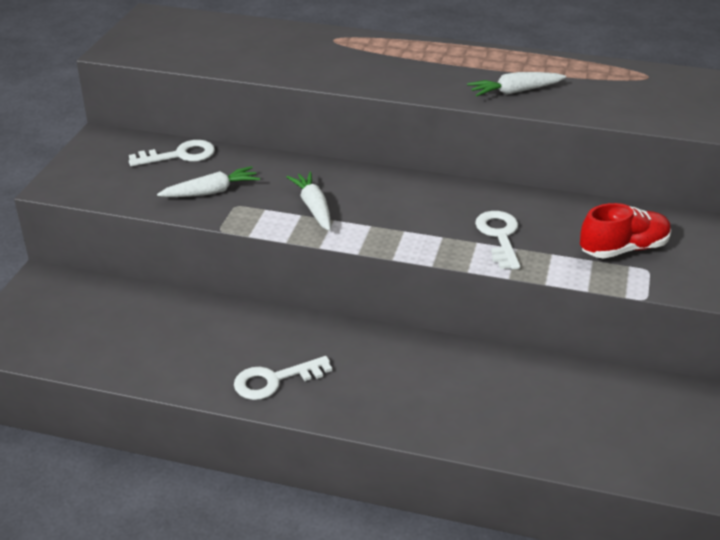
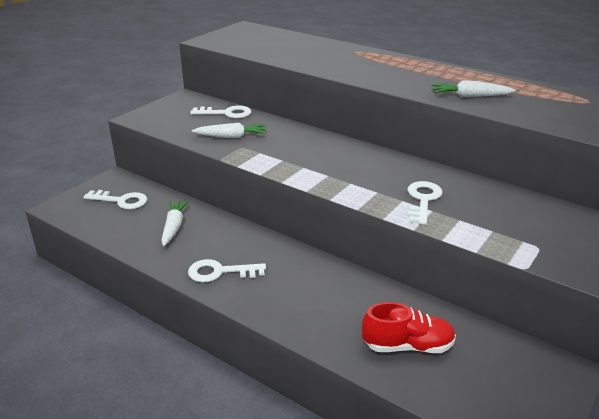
camera: 20 degrees right, 5 degrees down
white carrot [287,172,331,231] -> white carrot moved to [161,201,189,246]
red shoe [580,203,671,259] -> red shoe moved to [362,302,456,353]
none -> white key [83,190,147,209]

